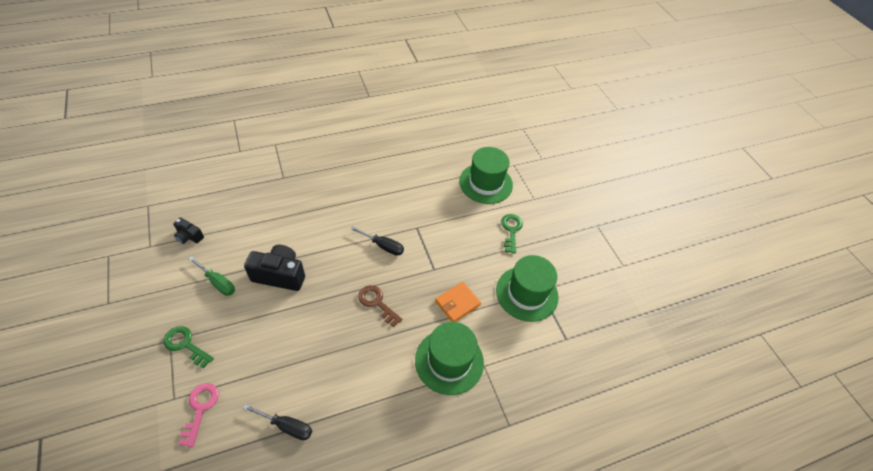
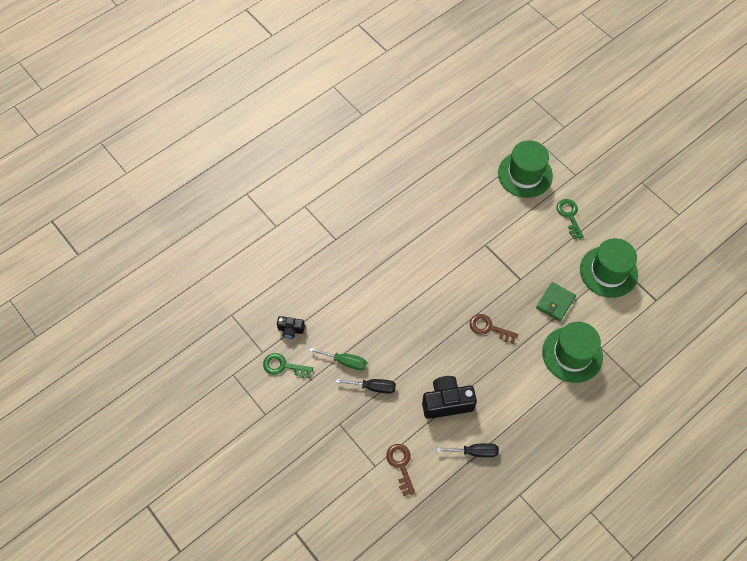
camera: 15 degrees left, 10 degrees up
green key [163,326,214,368] -> green key moved to [263,353,313,378]
pink key [179,383,219,447] -> brown key [386,444,415,496]
black camera [244,245,305,291] -> black camera moved to [422,376,477,419]
black screwdriver [351,227,404,256] -> black screwdriver moved to [336,379,396,394]
orange wallet [435,282,481,322] -> green wallet [536,282,576,322]

